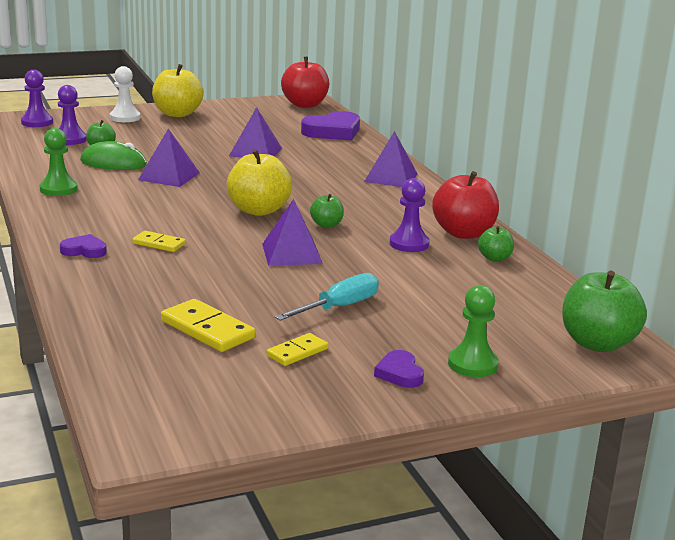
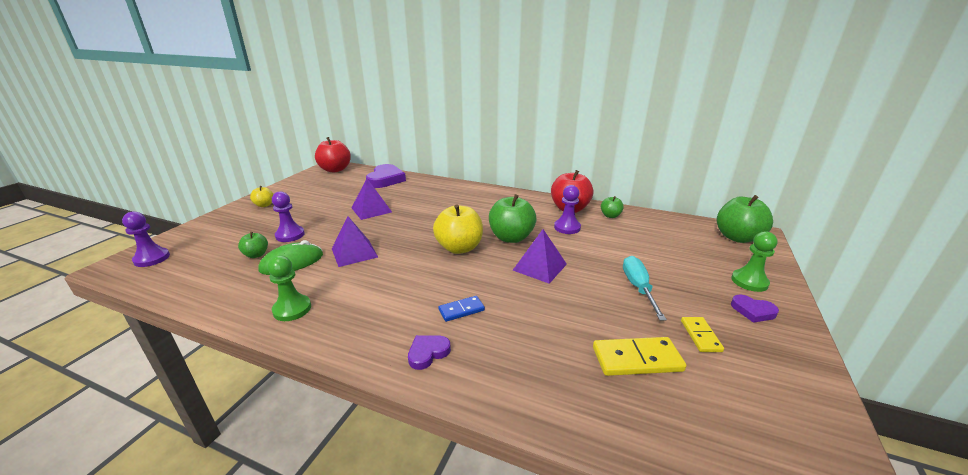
camera: 45 degrees left, 5 degrees up
purple pawn [58,85,87,145] -> purple pawn moved to [272,191,305,242]
white pawn [110,66,140,122] -> none
yellow domino [132,231,186,252] -> blue domino [438,296,485,322]
yellow apple [152,64,204,117] -> yellow apple [250,186,273,207], size x0.51
green apple [310,194,344,228] -> green apple [489,194,536,243], size x1.94
purple pyramid [364,131,418,187] -> none

